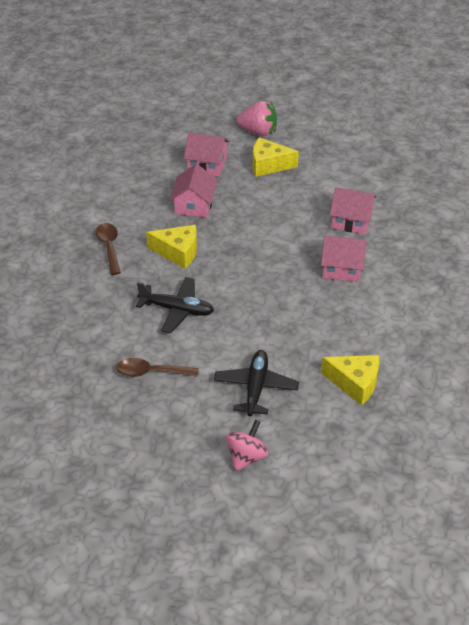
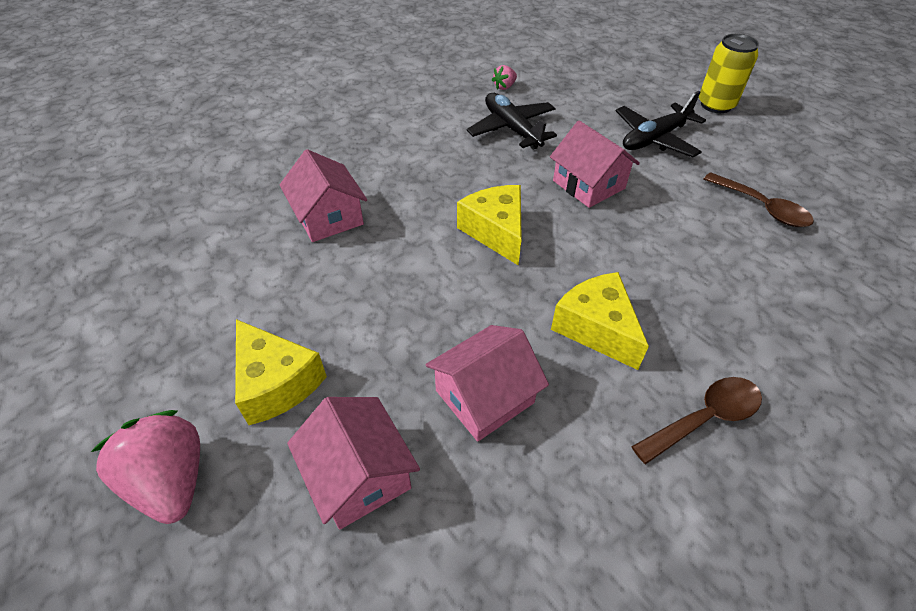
camera: 135 degrees left, 5 degrees up
brown spoon [96,223,121,275] -> brown spoon turned 150 degrees counterclockwise [631,377,762,464]
black plane [136,277,214,333] -> black plane moved to [466,93,557,150]
pink spinning top [226,420,268,472] -> yellow can [699,34,759,113]
pink house [321,235,367,282] -> pink house moved to [550,121,640,208]
yellow cheese [321,355,379,405] -> yellow cheese moved to [457,185,522,265]
none -> pink strawberry [492,65,517,90]

